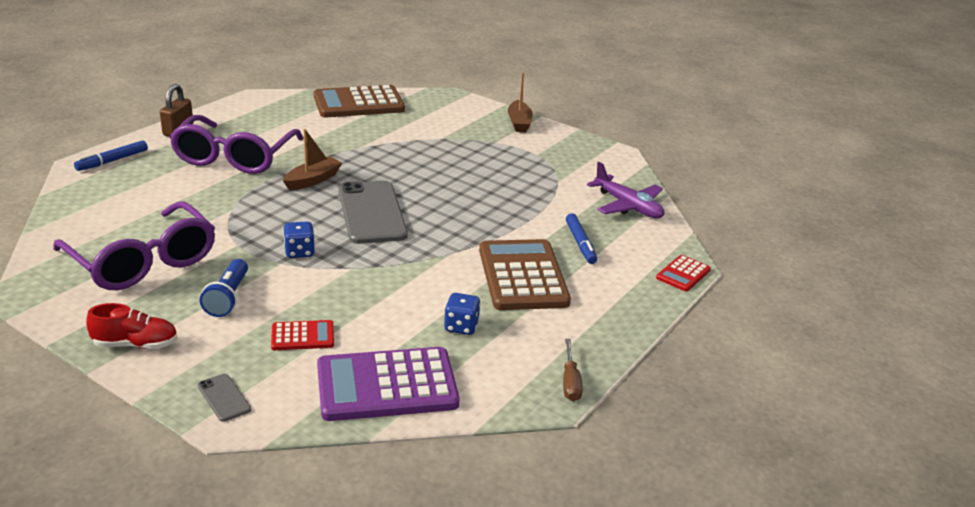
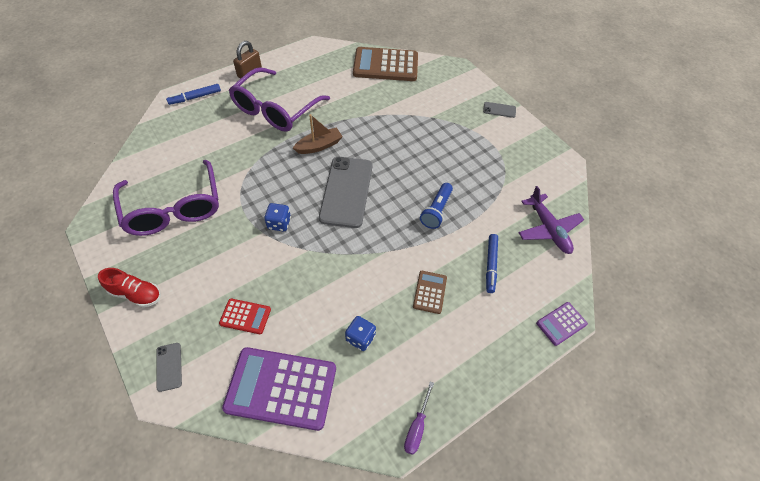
camera: 20 degrees right, 25 degrees up
blue flashlight [200,259,248,317] -> blue flashlight moved to [420,183,453,229]
brown calculator [479,239,571,310] -> brown calculator [413,271,447,314], size x0.48
brown boat [508,72,533,132] -> grey phone [483,102,516,118]
brown screwdriver [563,339,583,402] -> purple screwdriver [404,381,434,455]
red calculator [656,255,711,291] -> purple calculator [536,302,588,346]

